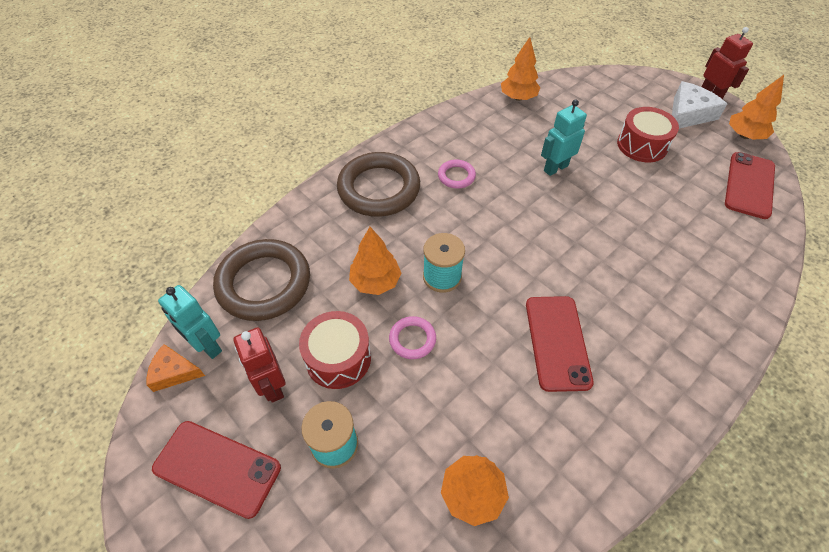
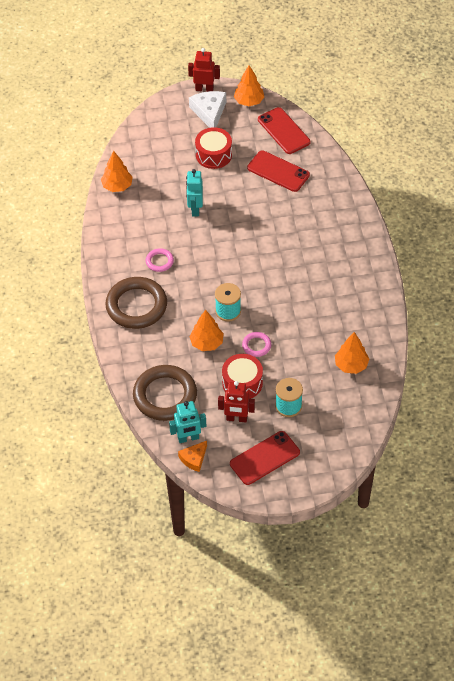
camera: 55 degrees left, 0 degrees up
red phone [526,296,594,392] -> red phone moved to [247,150,310,192]

